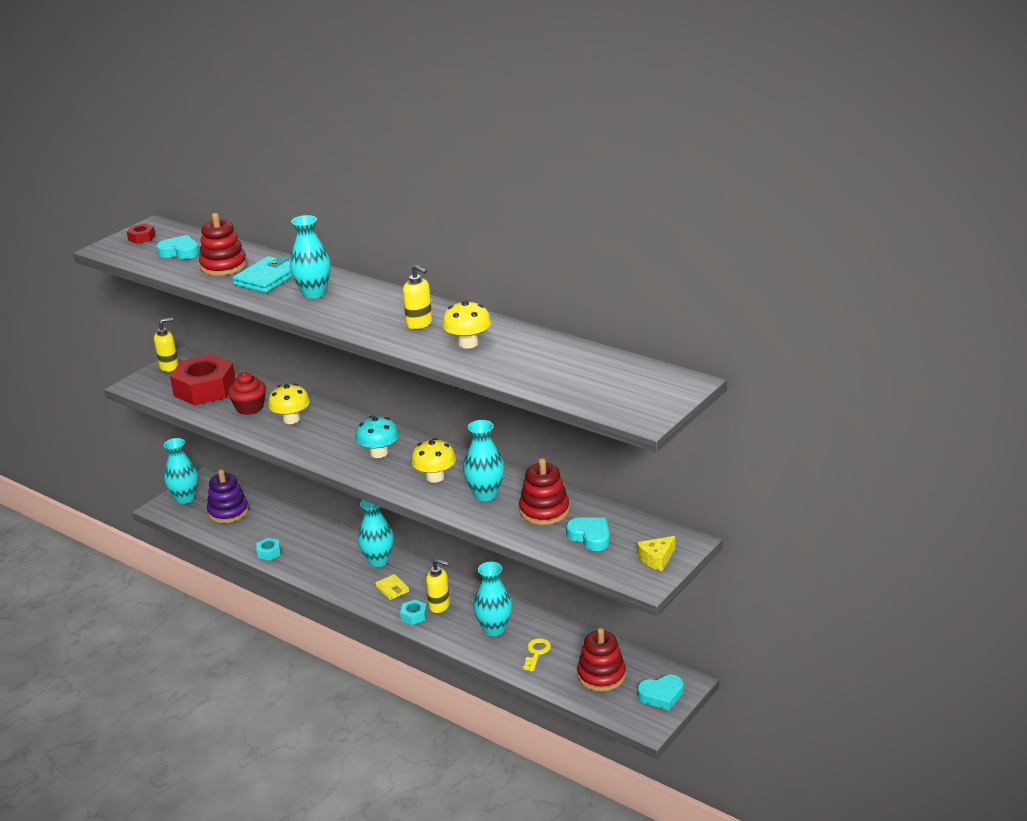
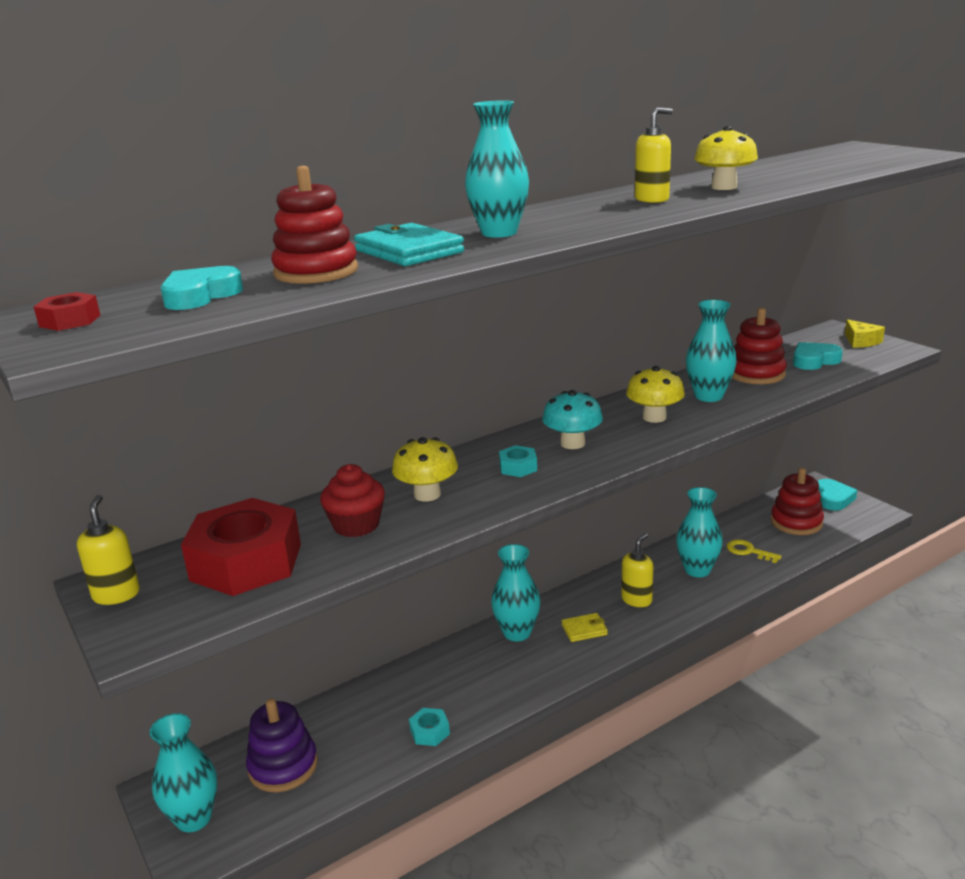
camera: 70 degrees left, 5 degrees down
turquoise nut [400,599,427,625] -> turquoise nut moved to [499,445,537,477]

